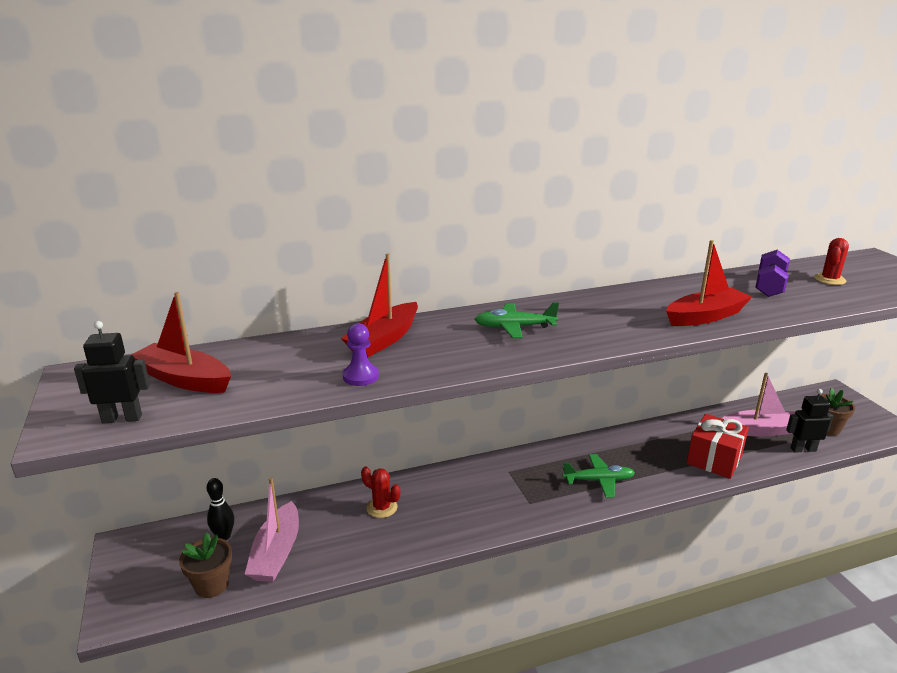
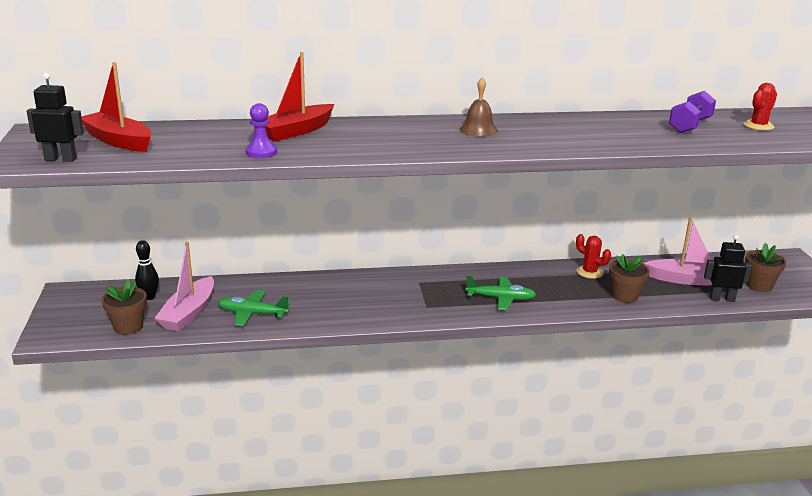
camera: 10 degrees right, 0 degrees up
red cactus [361,466,400,518] -> red cactus moved to [576,234,611,279]
green plane [474,302,559,338] -> green plane moved to [218,290,290,326]
red boat [666,240,752,326] -> none
red gift [687,414,749,479] -> brown flower pot [609,254,650,303]
none -> brown bell [459,78,498,137]

